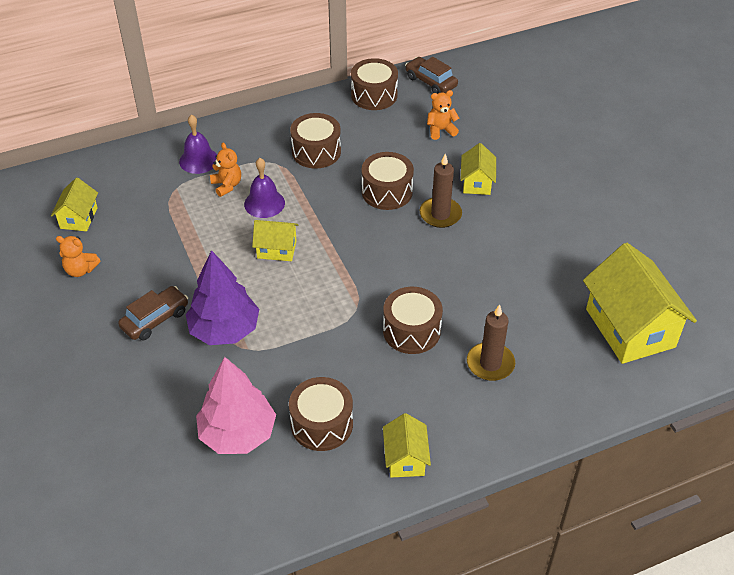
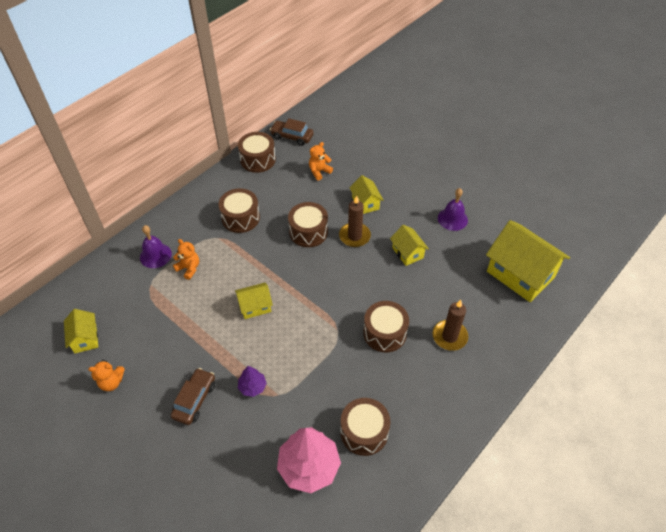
camera: 25 degrees left, 5 degrees up
purple tree [186,250,259,345] -> purple tree [238,366,267,397], size x0.50
purple bell [244,158,285,218] -> purple bell moved to [438,188,468,231]
yellow house [383,413,431,478] -> yellow house moved to [390,225,429,266]

